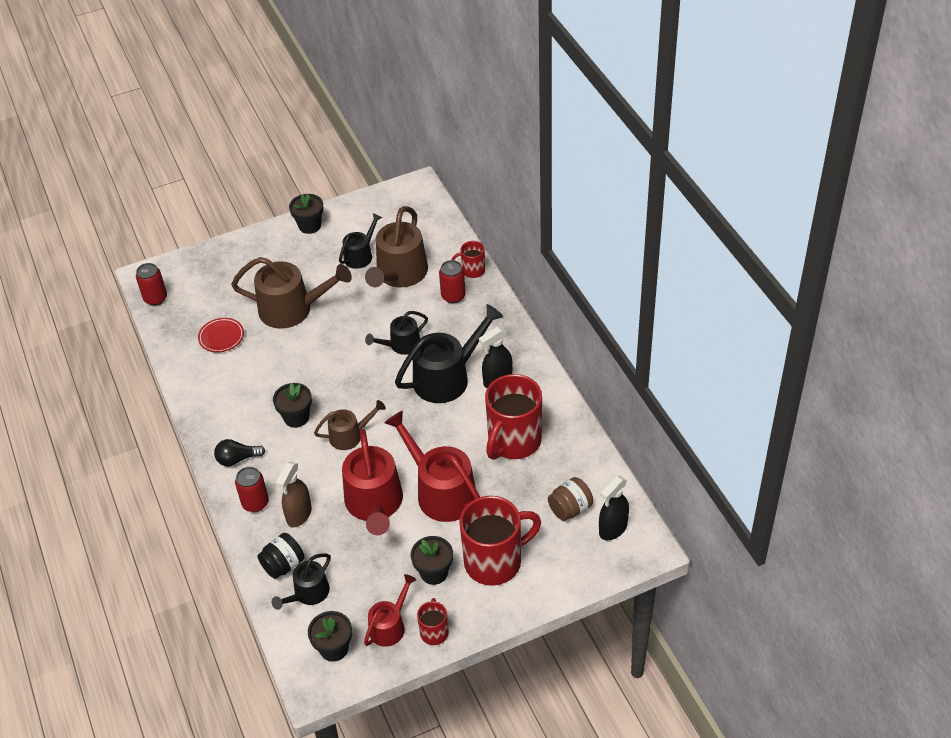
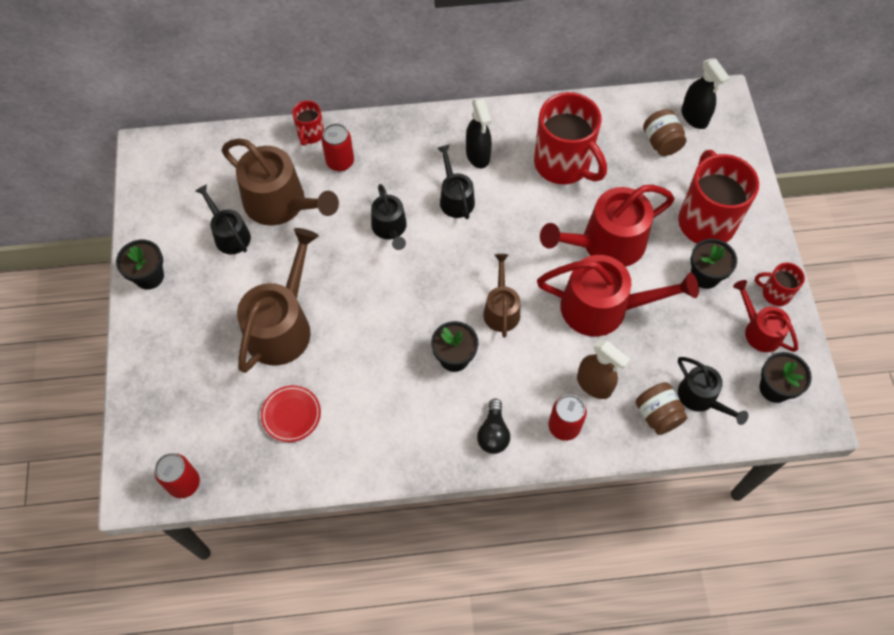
camera: 75 degrees left, 15 degrees up
black jar [257,533,304,579] -> brown jar [636,382,688,435]
black watering can [395,304,503,403] -> black watering can [437,145,475,219], size x0.57

